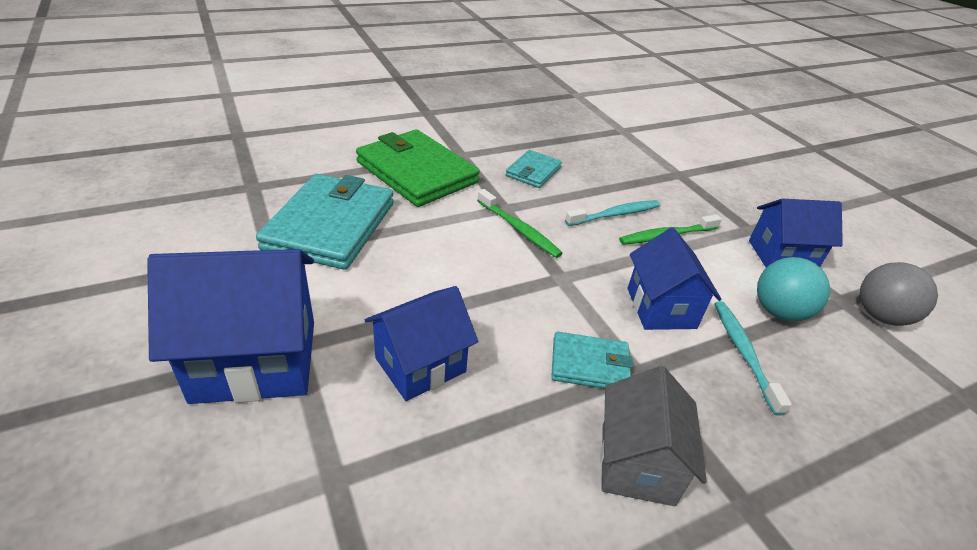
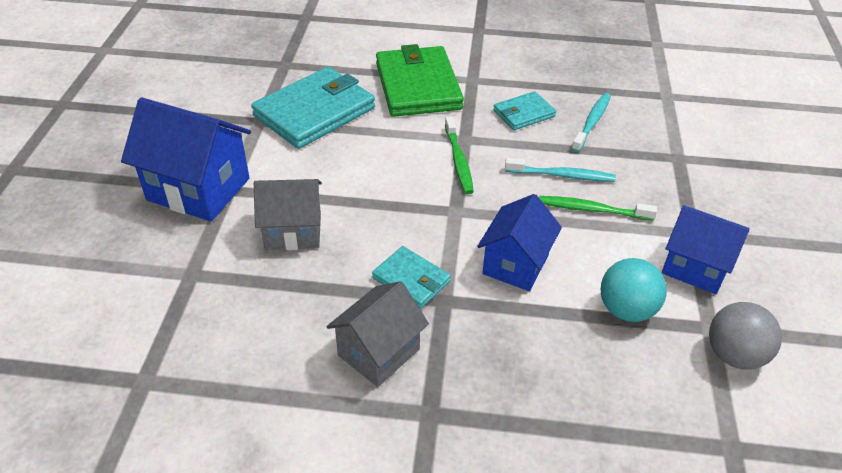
camera: 35 degrees right, 5 degrees up
blue house [365,286,478,401] -> grey house [254,179,322,250]
turquoise toothbrush [714,301,792,416] -> turquoise toothbrush moved to [571,93,611,152]

